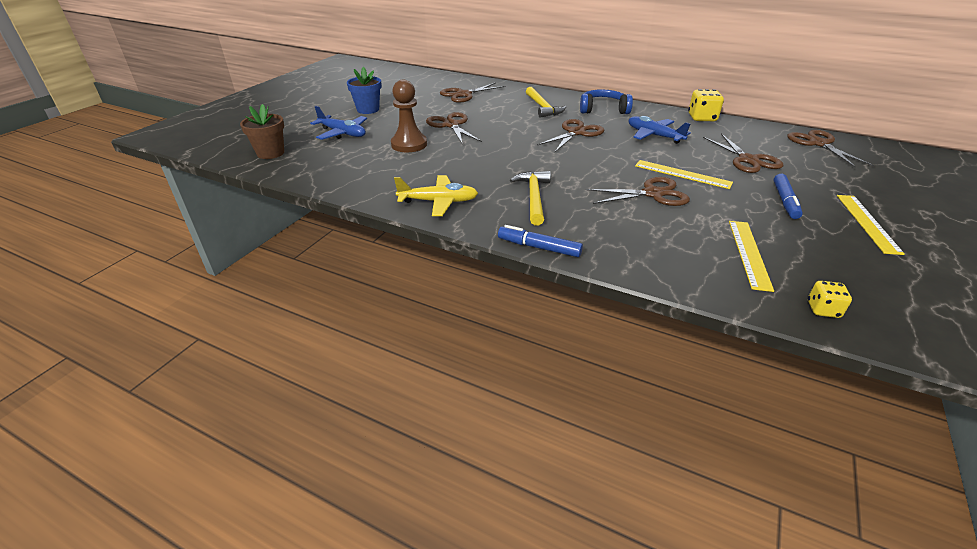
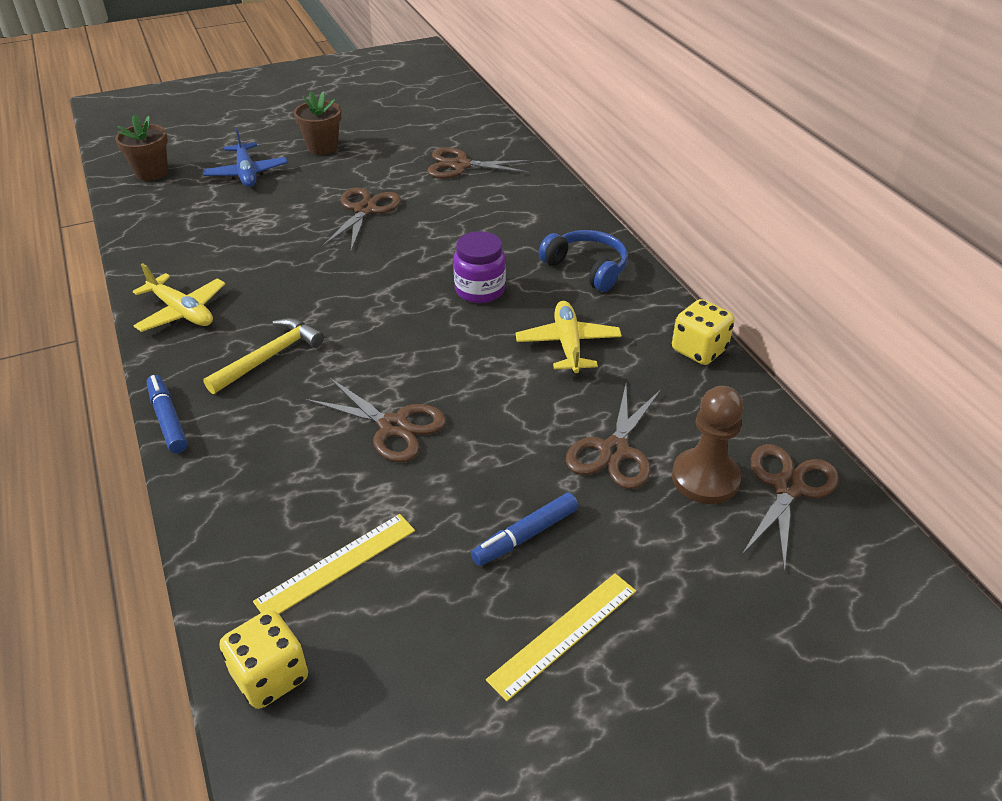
camera: 40 degrees right, 5 degrees up
blue flower pot [347,67,382,114] -> brown flower pot [294,91,341,155]
brown pawn [391,80,427,152] -> brown pawn moved to [672,386,744,504]
yellow hammer [526,87,566,118] -> none
brown scissors [537,119,605,152] -> purple jar [454,231,506,303]
blue plane [629,116,691,144] -> yellow plane [516,301,622,373]
yellow ruler [635,160,733,189] -> none
yellow dice [808,281,852,318] -> yellow dice [219,610,308,709], size x1.64

